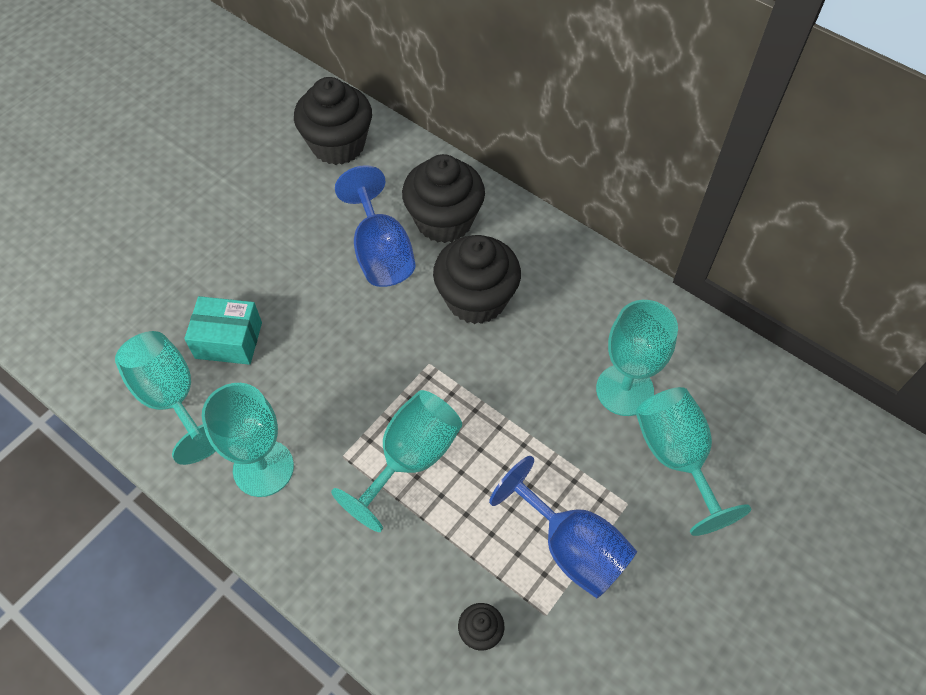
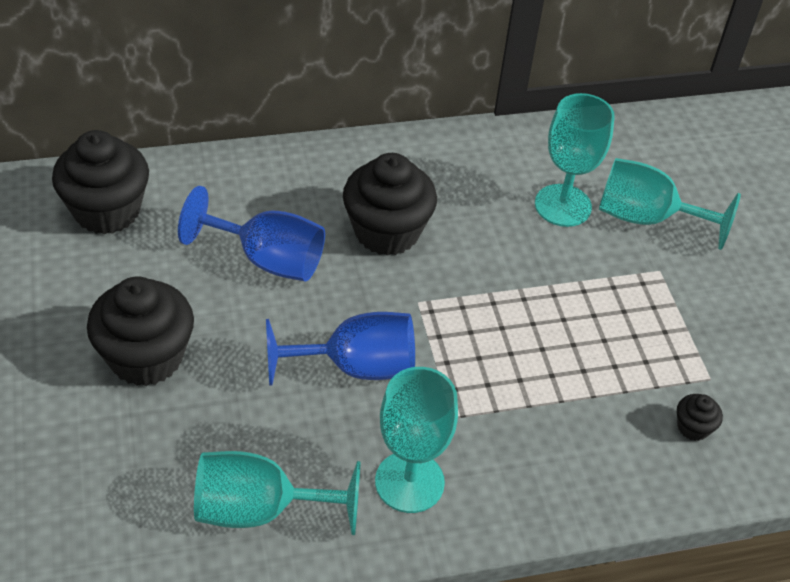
camera: 55 degrees left, 10 degrees down
turquoise box [184,296,262,365] -> none
turquoise goblet [331,390,462,532] -> none
black cupcake [402,154,485,243] -> black cupcake moved to [87,277,194,386]
blue goblet [489,456,637,598] -> blue goblet moved to [266,312,415,386]

